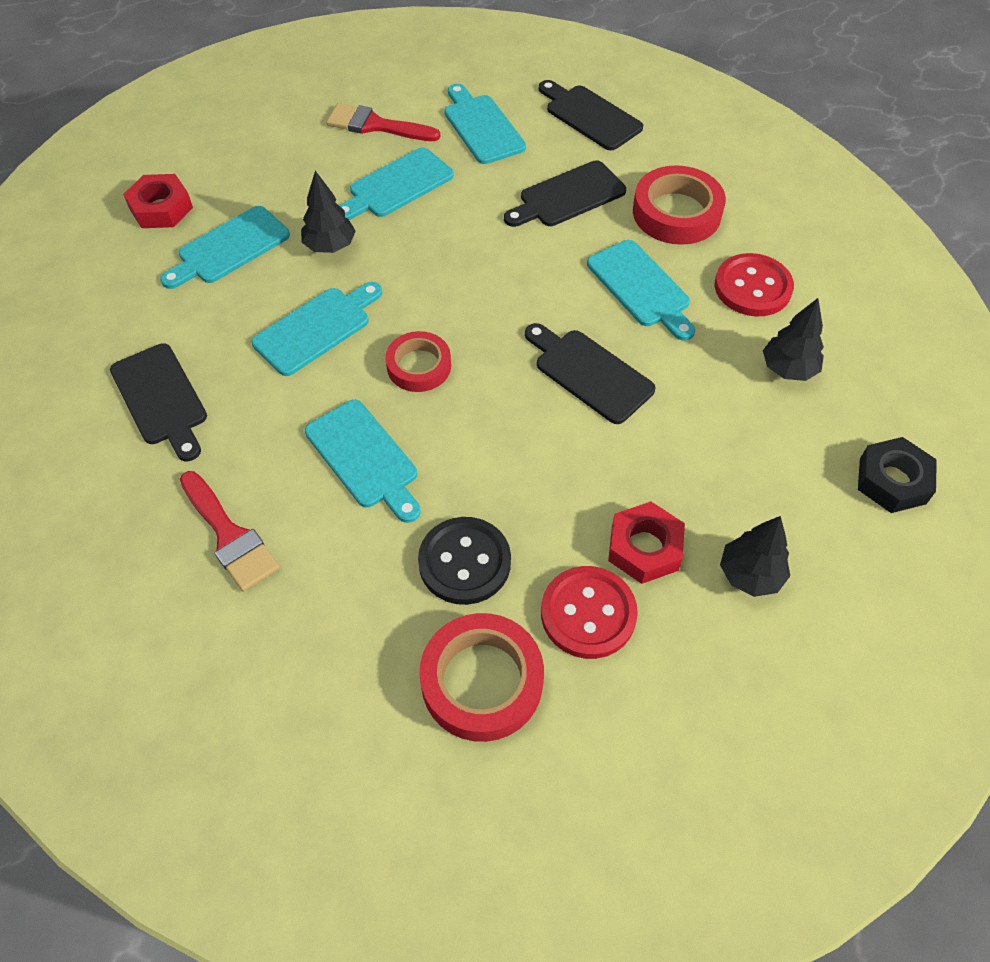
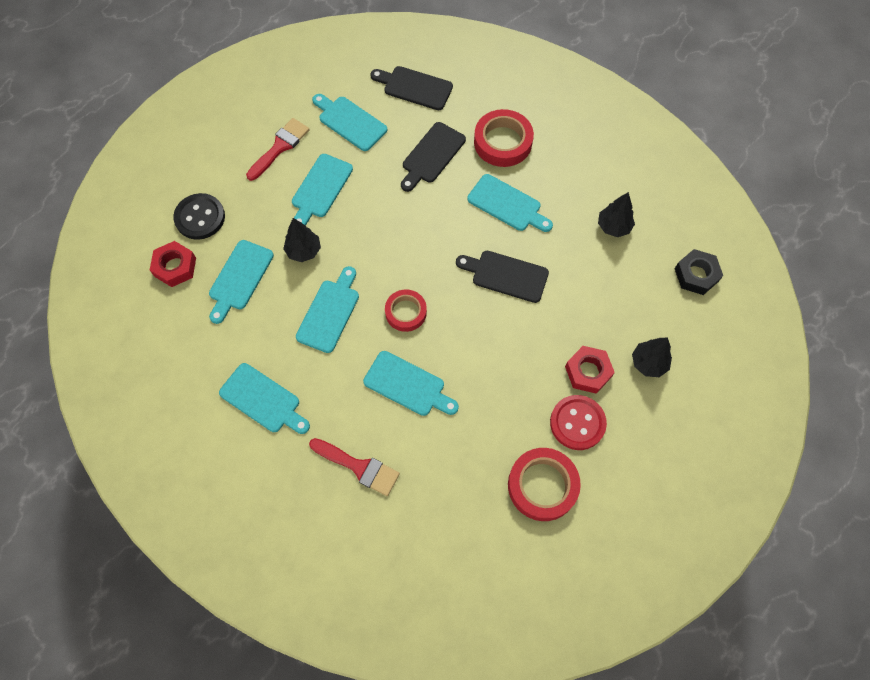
camera: 25 degrees left, 10 degrees up
black cutting board [110,343,207,461] -> turquoise cutting board [219,363,310,434]
red brush [326,103,440,141] -> red brush turned 135 degrees clockwise [246,118,310,181]
black button [418,517,511,605] -> black button moved to [173,193,225,240]
red button [715,253,794,317] -> none

